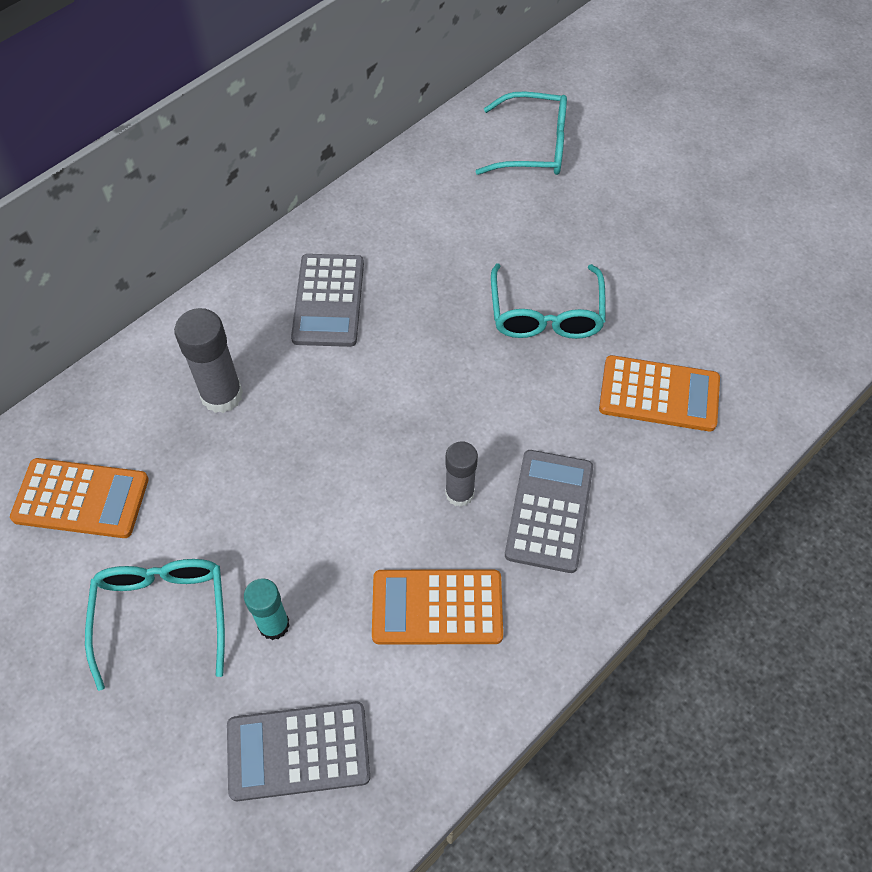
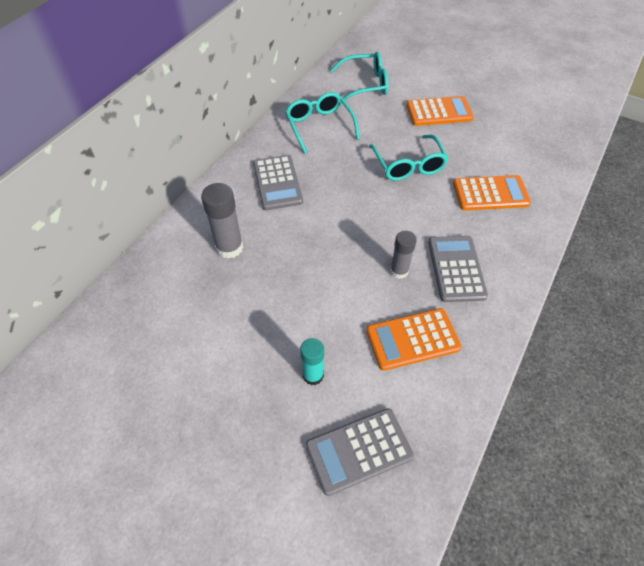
camera: 15 degrees left, 5 degrees down
orange calculator [10,458,149,538] -> orange calculator moved to [406,96,474,126]
turquoise glasses [85,559,225,691] -> turquoise glasses moved to [285,92,360,154]

